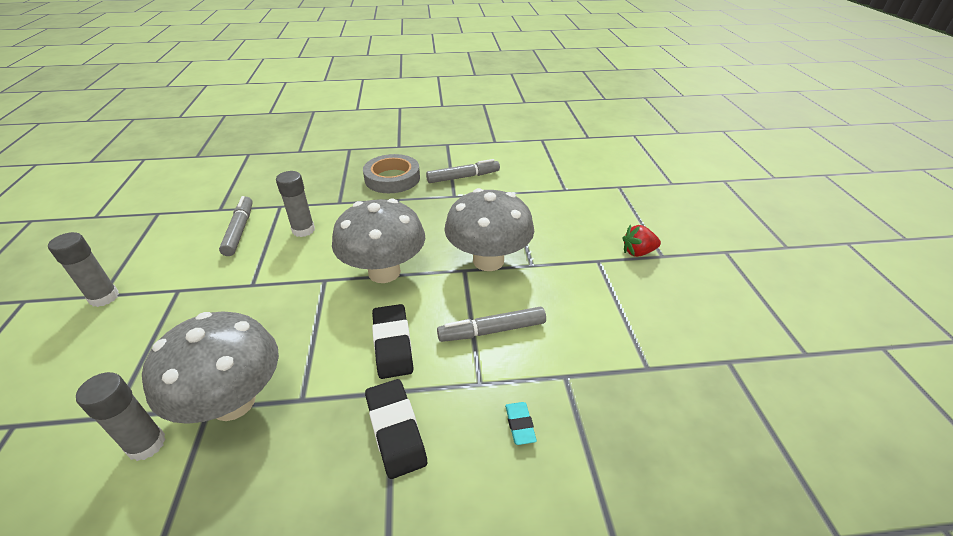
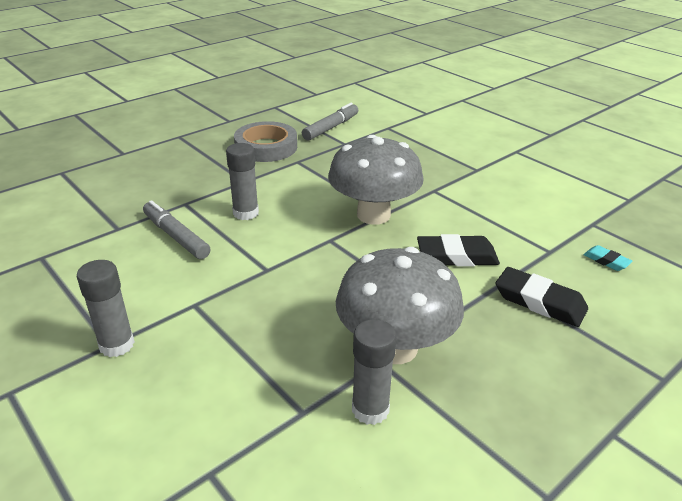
camera: 35 degrees left, 5 degrees down
black eraser [372,304,414,379] -> black eraser turned 45 degrees counterclockwise [417,234,500,267]
grey marker [437,307,546,342] -> none
grey mushroom [444,188,534,271] -> none
red strawberry [623,225,661,257] -> none

